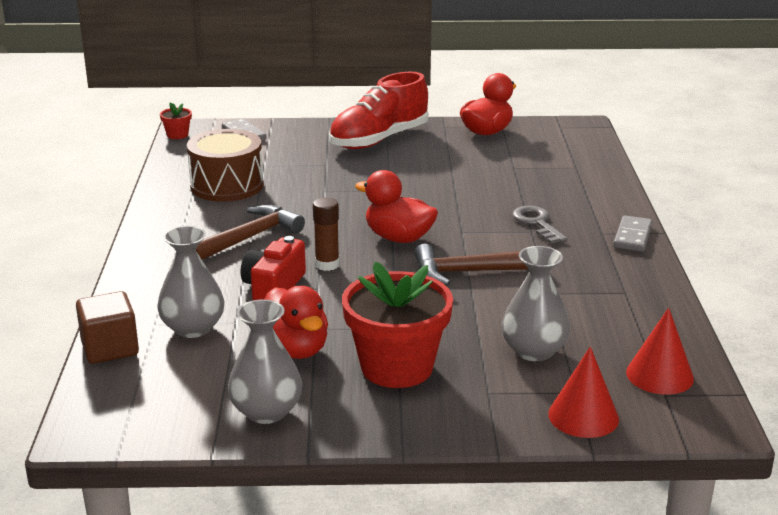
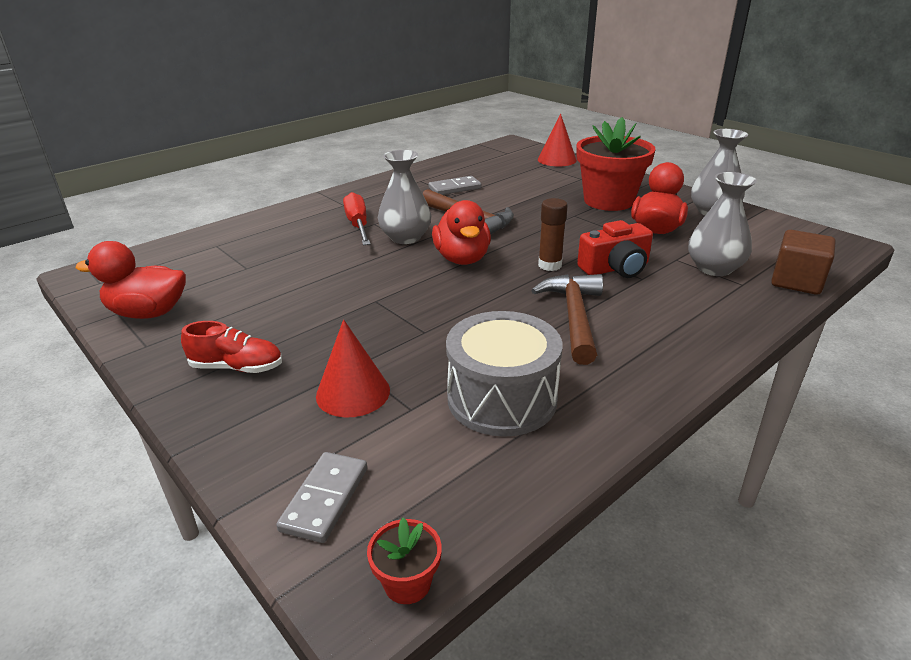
camera: 130 degrees left, 5 degrees up
brown drum [187,129,264,202] -> grey drum [446,311,562,437]
brown hammer [196,205,305,260] -> brown hammer turned 90 degrees clockwise [531,274,603,365]
red shoe [329,72,429,149] -> red shoe [181,321,282,373], size x0.53
grey vase [502,246,570,361] -> grey vase moved to [378,150,431,244]
grey key [512,206,567,244] -> red screwdriver [343,192,371,245]
grey domino [613,215,653,252] -> grey domino moved to [429,176,481,195]
red cone [626,308,694,395] -> red cone moved to [316,320,390,418]

